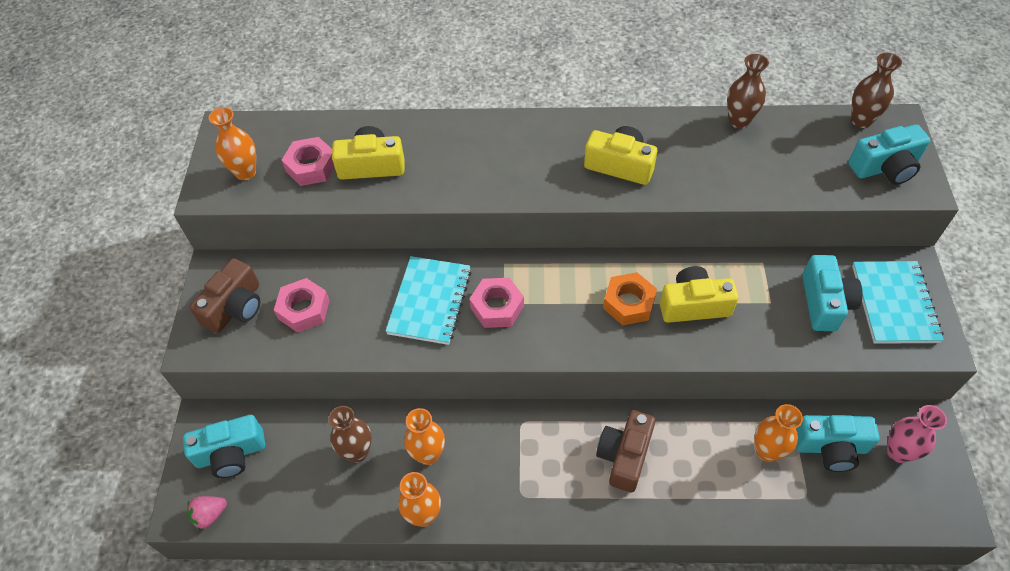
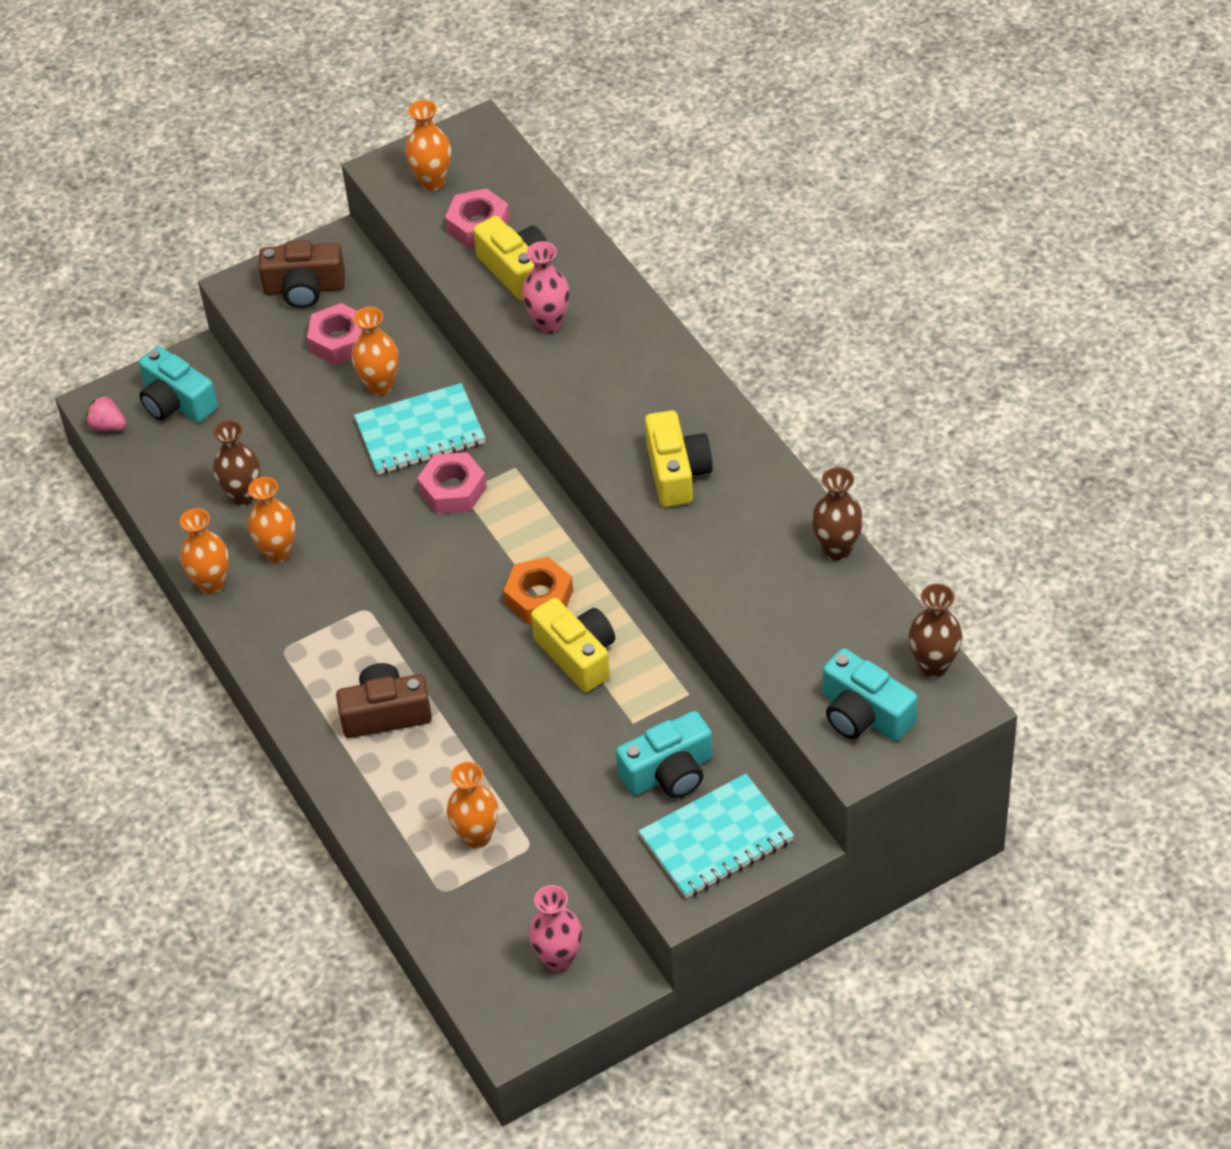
camera: 60 degrees right, 5 degrees down
turquoise camera [796,415,880,472] -> none
none -> orange vase [352,307,399,395]
none -> pink vase [522,241,570,333]

